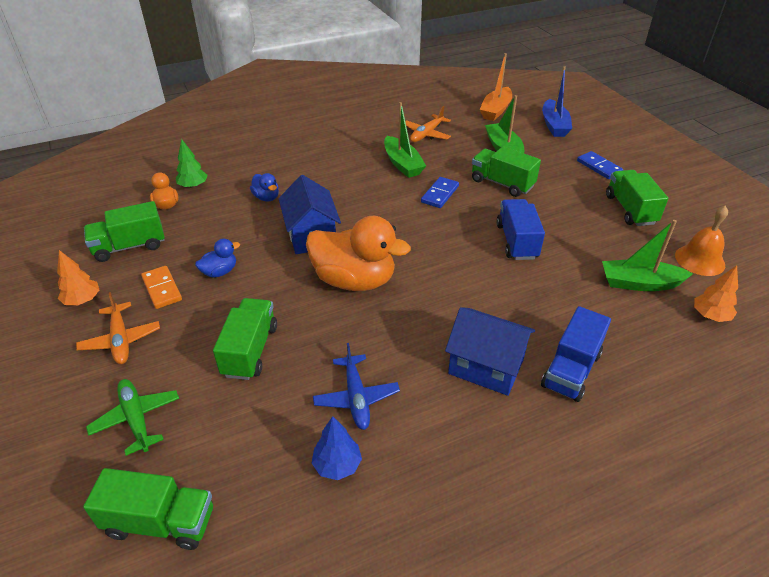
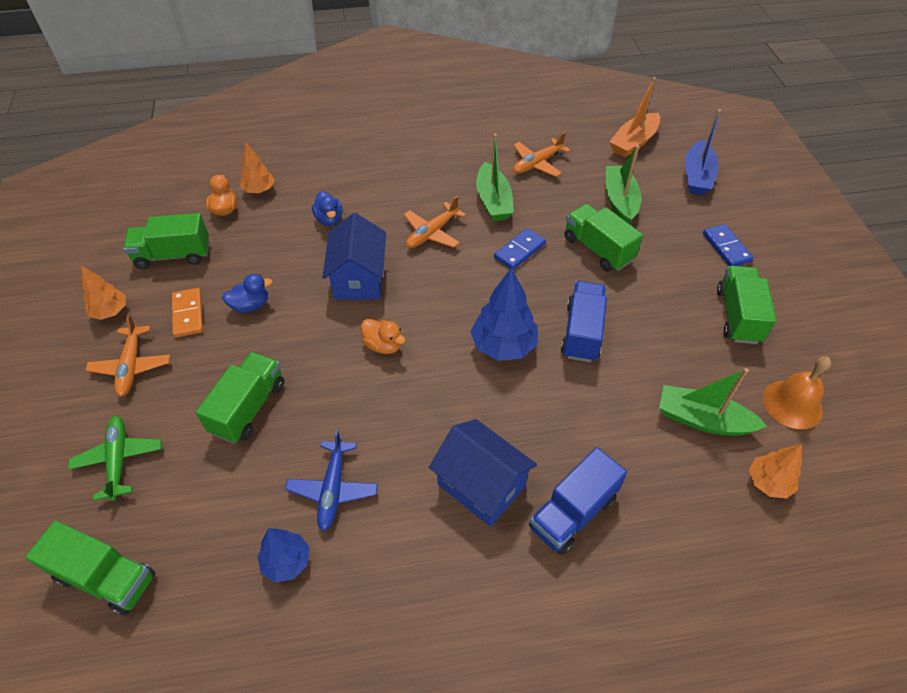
camera: 15 degrees right, 10 degrees up
green tree [176,139,208,188] -> orange tree [240,142,275,193]
orange duck [306,216,411,291] -> orange duck [361,319,406,354], size x0.46
none -> orange plane [404,196,466,248]
none -> blue tree [470,267,538,361]

